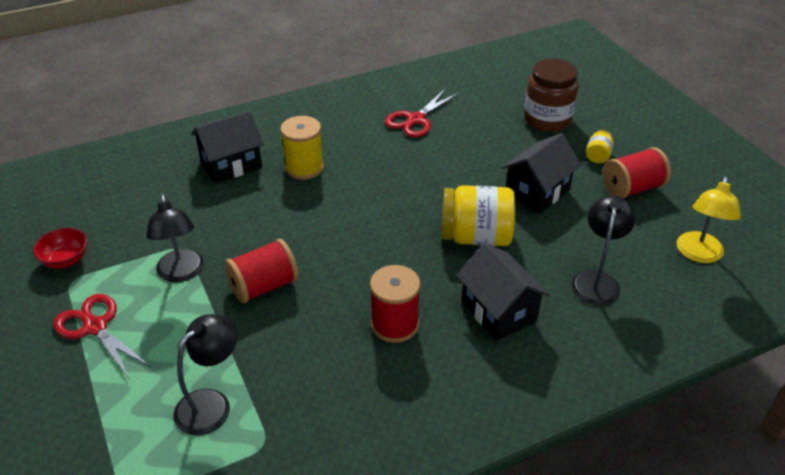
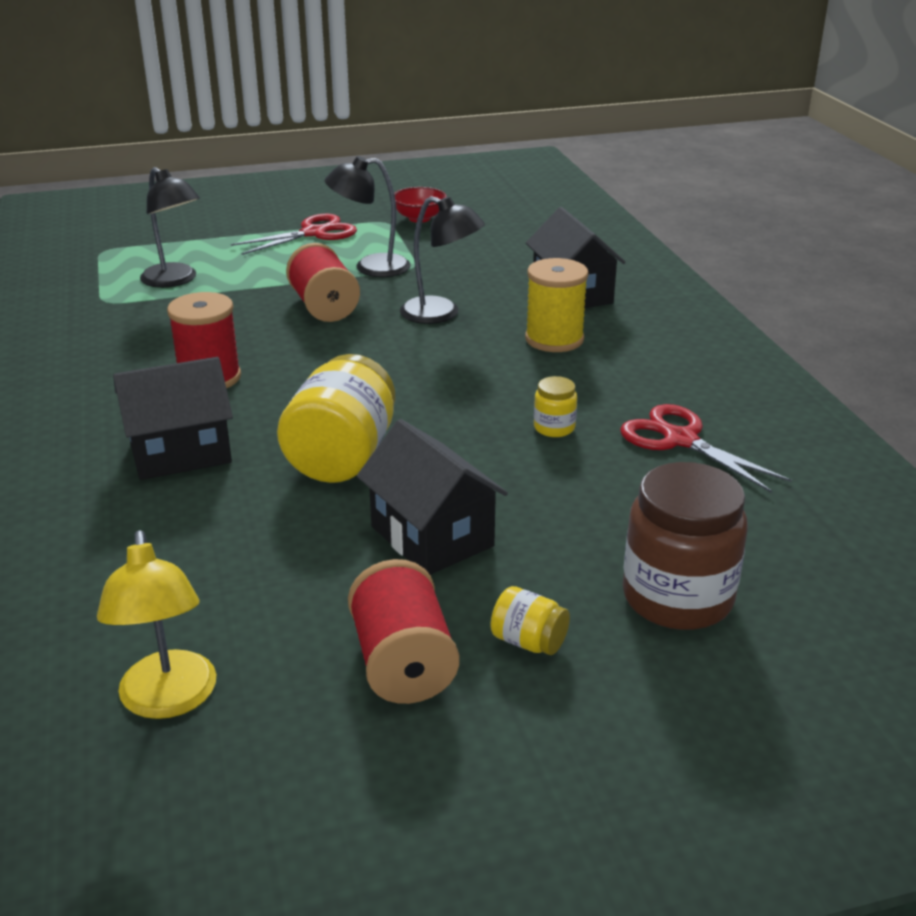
camera: 100 degrees right, 10 degrees down
black lamp [572,195,635,305] -> black lamp moved to [400,196,485,324]
yellow lamp [677,176,741,263] -> yellow lamp turned 135 degrees counterclockwise [97,530,216,719]
none -> yellow jar [534,376,577,437]

